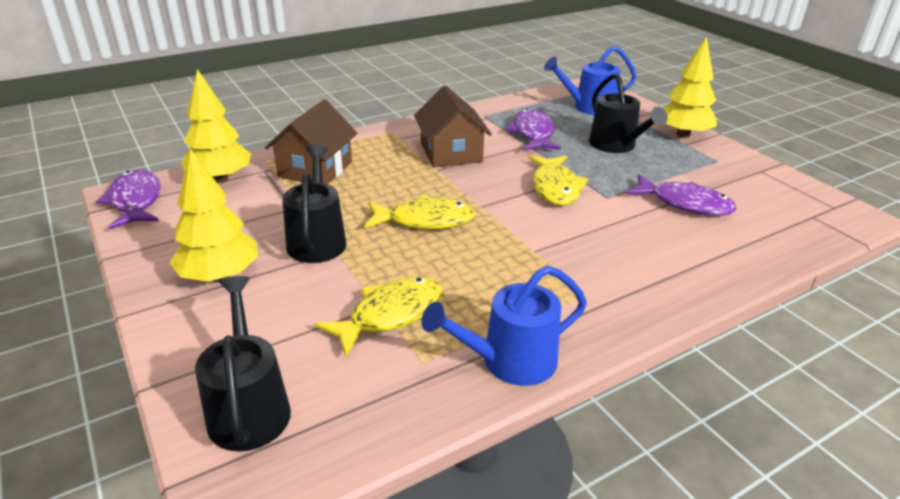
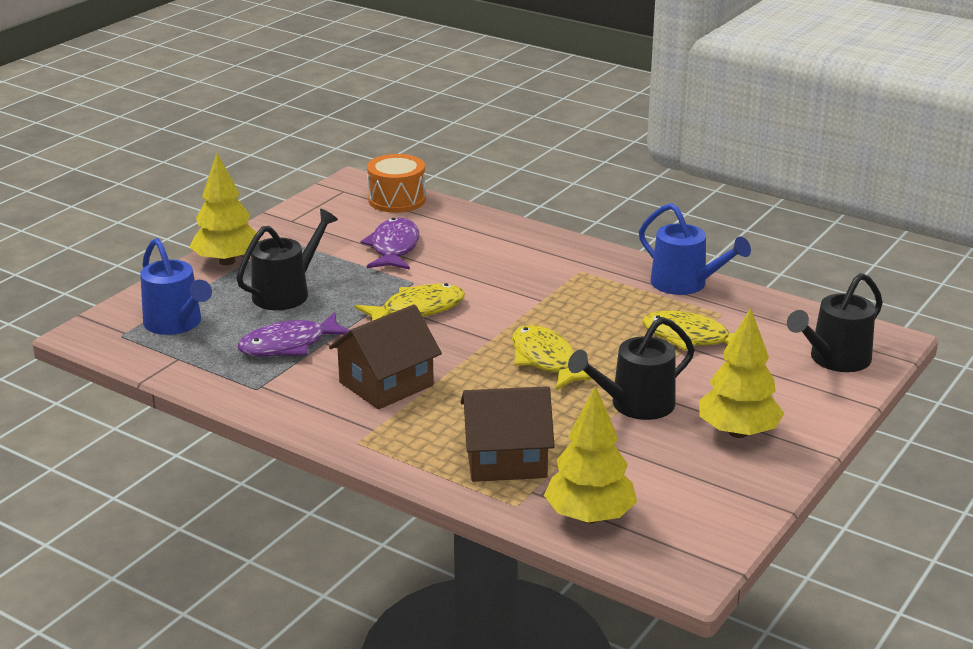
camera: 115 degrees left, 5 degrees down
purple fish [96,169,161,229] -> none
none -> orange drum [367,154,426,213]

